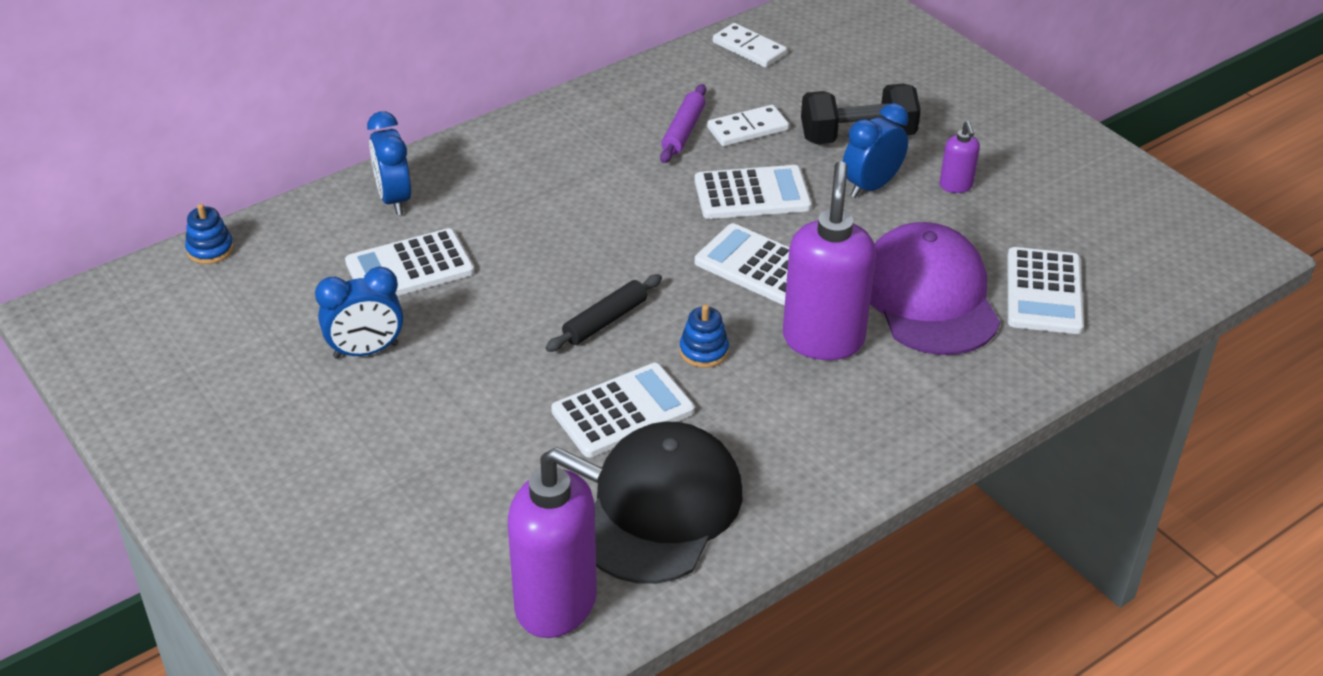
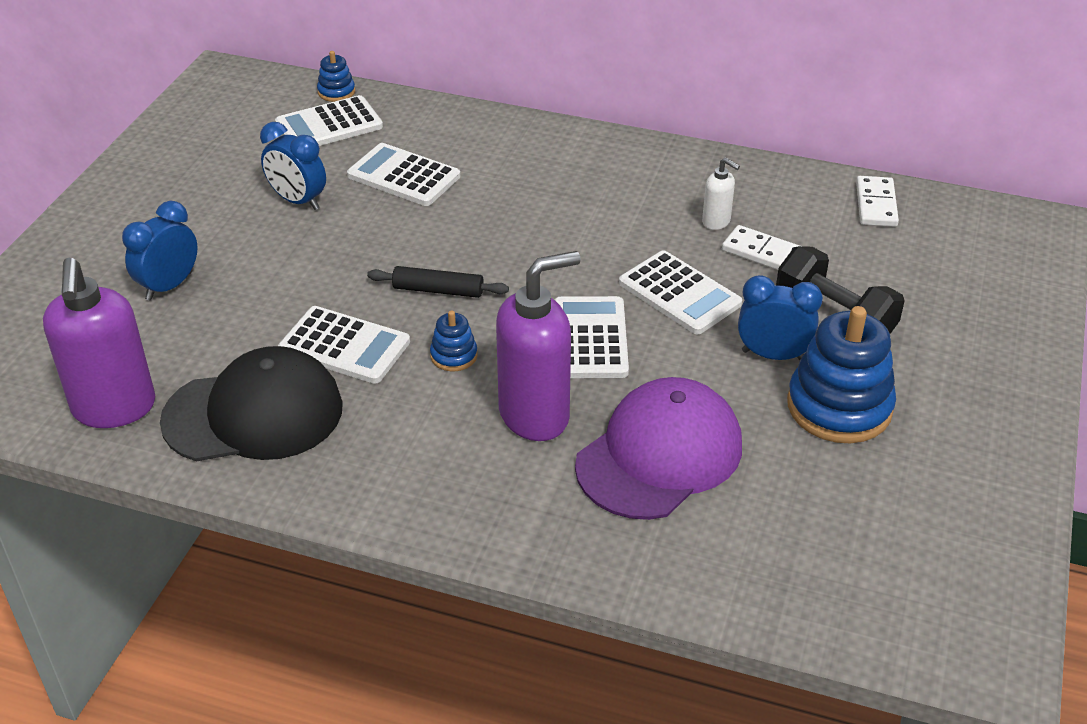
camera: 55 degrees right, 0 degrees up
blue clock [367,111,411,215] -> blue clock moved to [122,201,198,301]
purple rolling pin [660,84,706,163] -> white soap dispenser [702,158,740,230]
purple soap dispenser [939,121,980,193] -> blue stacking toy [787,306,896,443]
white calculator [1008,247,1084,334] -> white calculator moved to [275,95,383,146]

